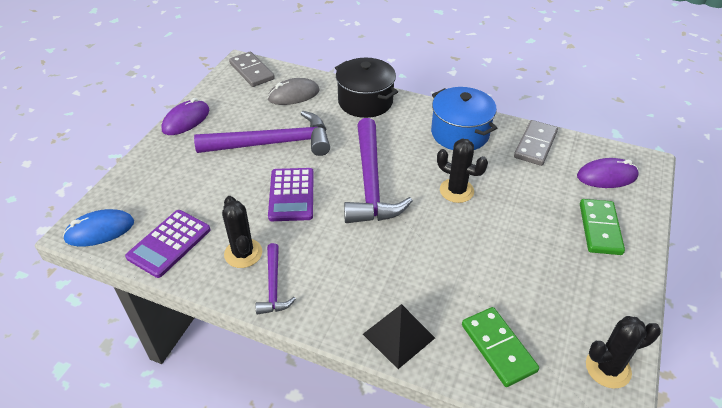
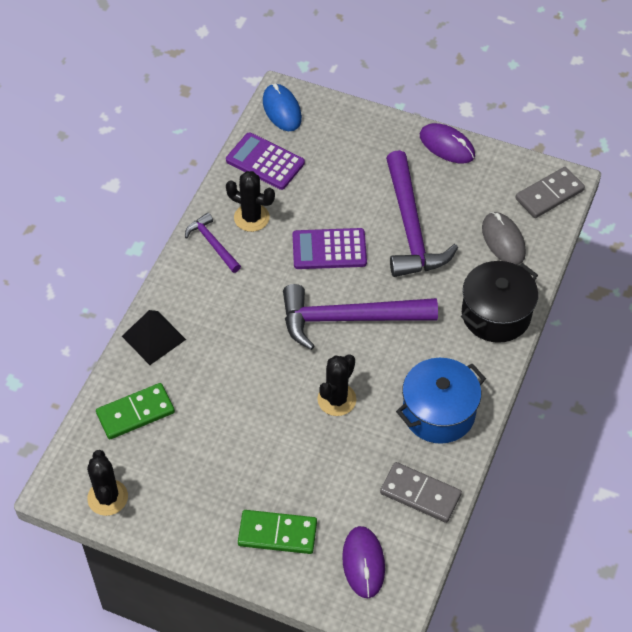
camera: 90 degrees right, 10 degrees up
black cactus [222,196,262,268] -> black cactus turned 45 degrees clockwise [226,171,275,232]
purple hammer [255,243,296,315] -> purple hammer turned 60 degrees clockwise [185,213,241,273]

